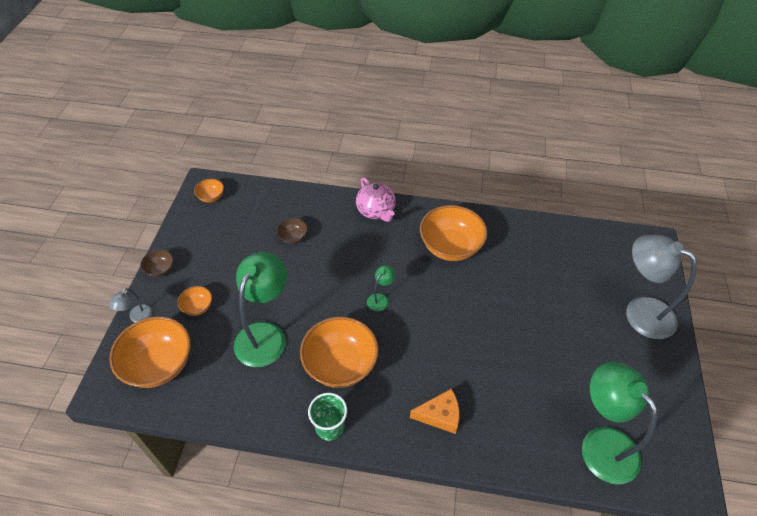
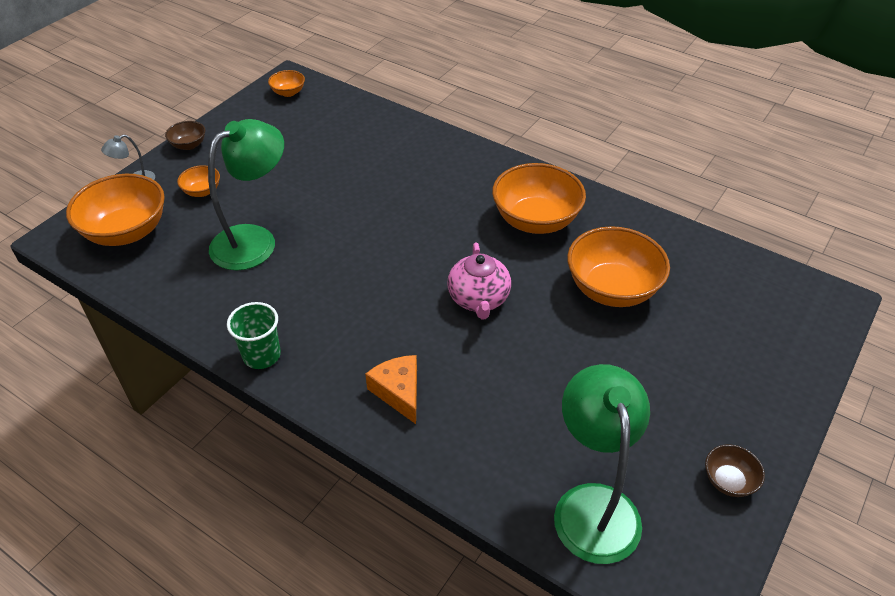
camera: 25 degrees right, 5 degrees down
brown bowl [277,218,308,244] -> brown bowl moved to [705,444,765,497]
orange bowl [300,317,379,388] -> orange bowl moved to [567,226,670,307]
pink teapot [356,177,396,222] -> pink teapot moved to [447,243,511,319]
green lamp [367,265,395,311] -> none
orange cheese [410,389,459,434] -> orange cheese turned 135 degrees counterclockwise [365,355,417,424]
grey lamp [626,235,697,339] -> none

